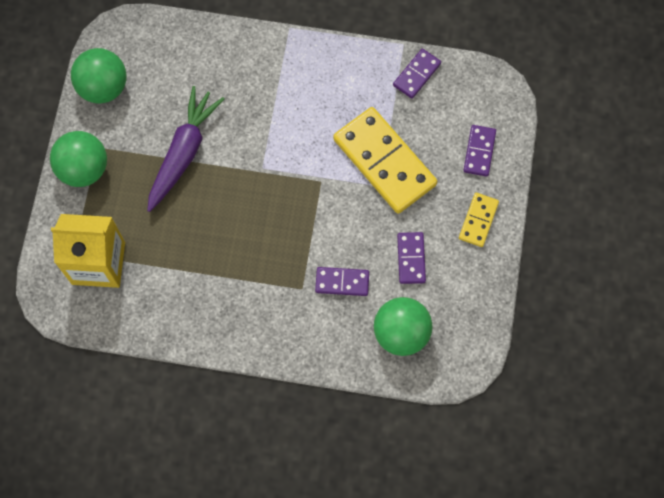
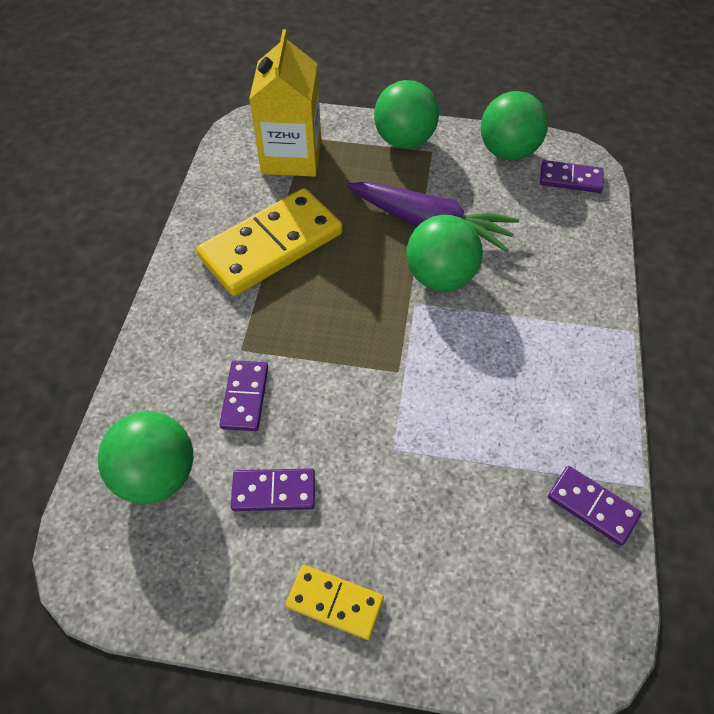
camera: 90 degrees right, 15 degrees down
yellow domino [333,107,437,214] -> yellow domino moved to [196,188,342,296]
purple domino [463,125,496,177] -> purple domino moved to [540,160,603,193]
none -> green ball [406,215,483,291]

